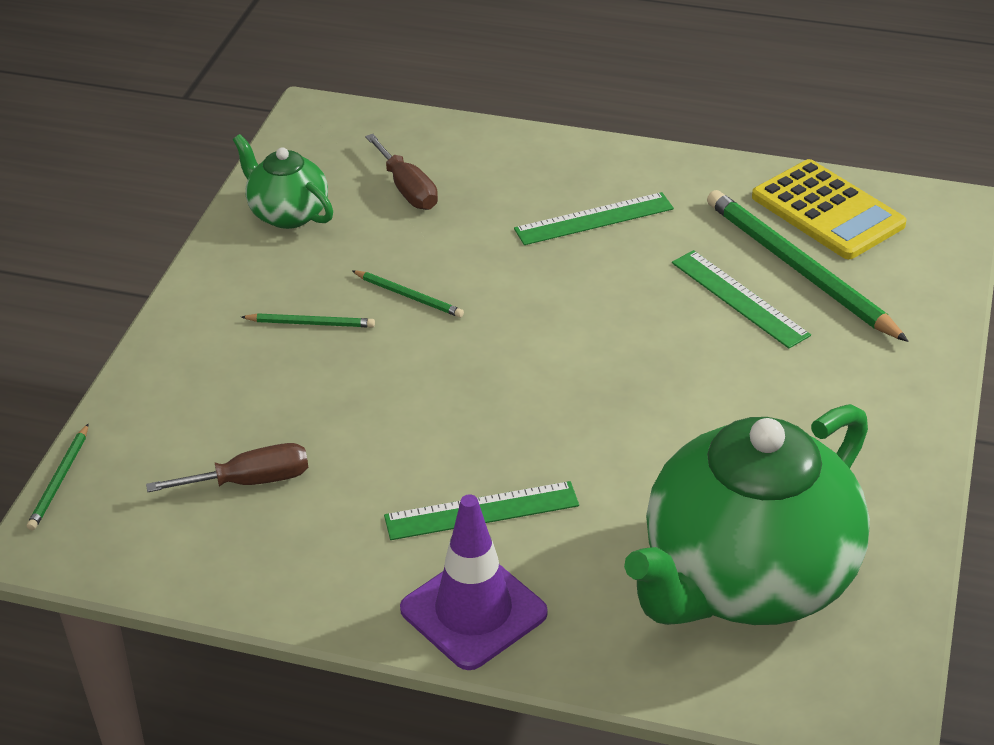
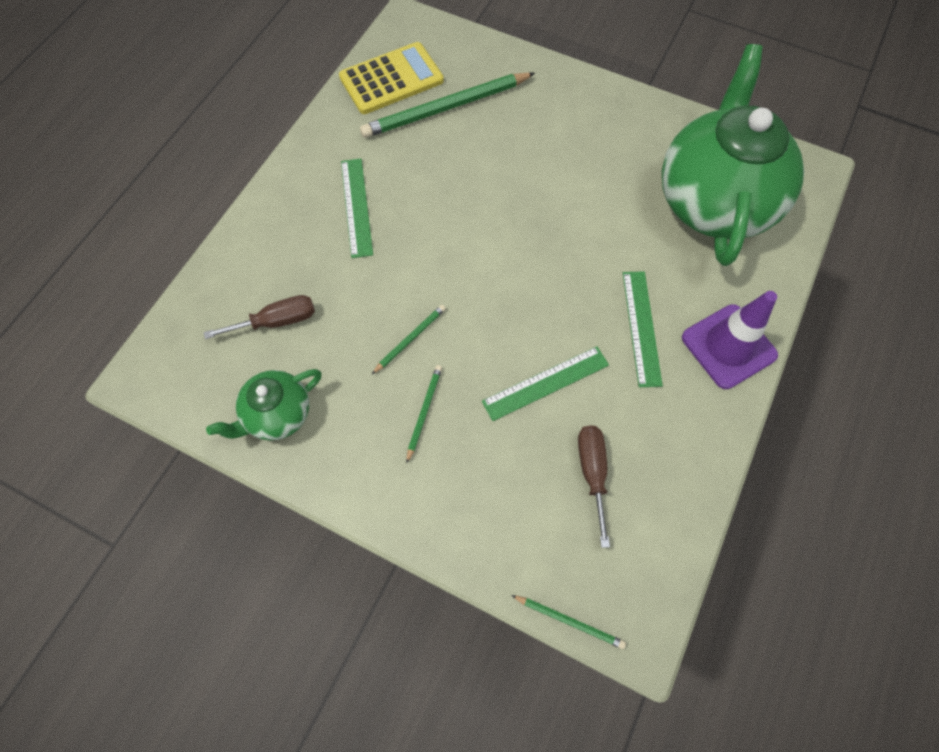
camera: 80 degrees left, 25 degrees up
green teapot [624,404,870,625] -> green teapot turned 135 degrees counterclockwise [662,44,805,266]
green ruler [672,250,811,349] -> green ruler moved to [482,346,609,421]

